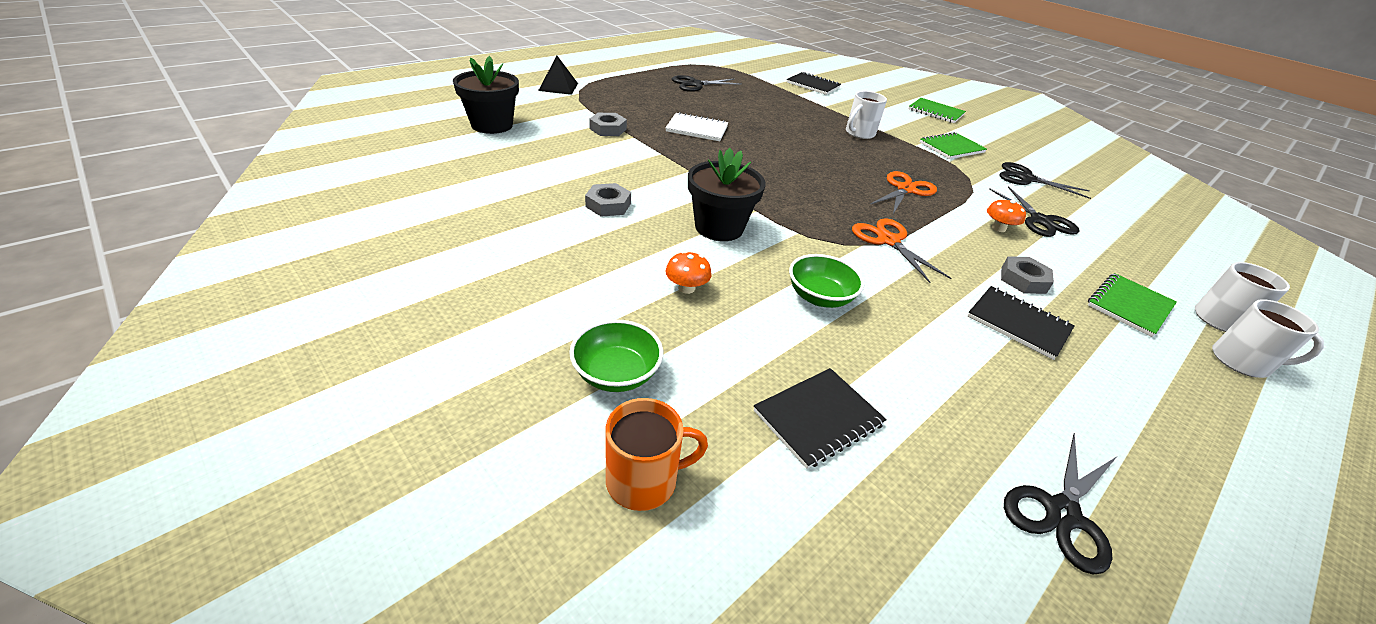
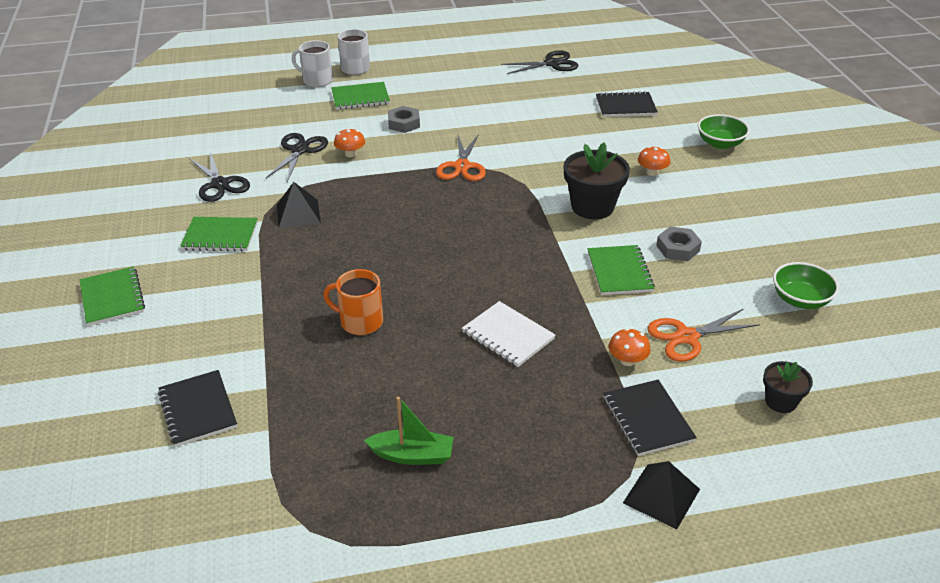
camera: 145 degrees left, 0 degrees up
black flower pot [453,56,519,134] -> black flower pot [763,361,813,413], size x0.57
grey nut [589,113,627,136] -> orange mushroom [609,328,650,366]
orange mug [606,398,708,511] -> orange mug moved to [323,269,383,335]
black scissors [672,75,741,92] -> green boat [364,397,454,465]
green bowl [789,254,865,308] -> green bowl moved to [773,262,839,309]
white mug [846,91,887,139] -> none
orange scissors [871,171,937,214] -> orange scissors moved to [647,308,760,362]
black notebook [968,286,1075,360] -> black notebook moved to [603,380,697,456]
none -> black pyramid [277,182,321,228]
none -> green notebook [588,245,655,295]

